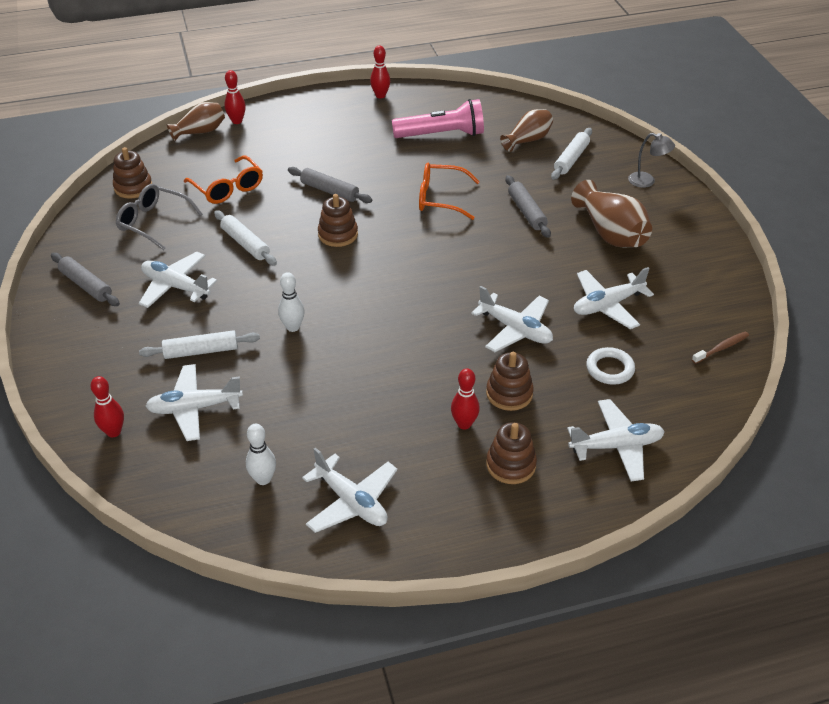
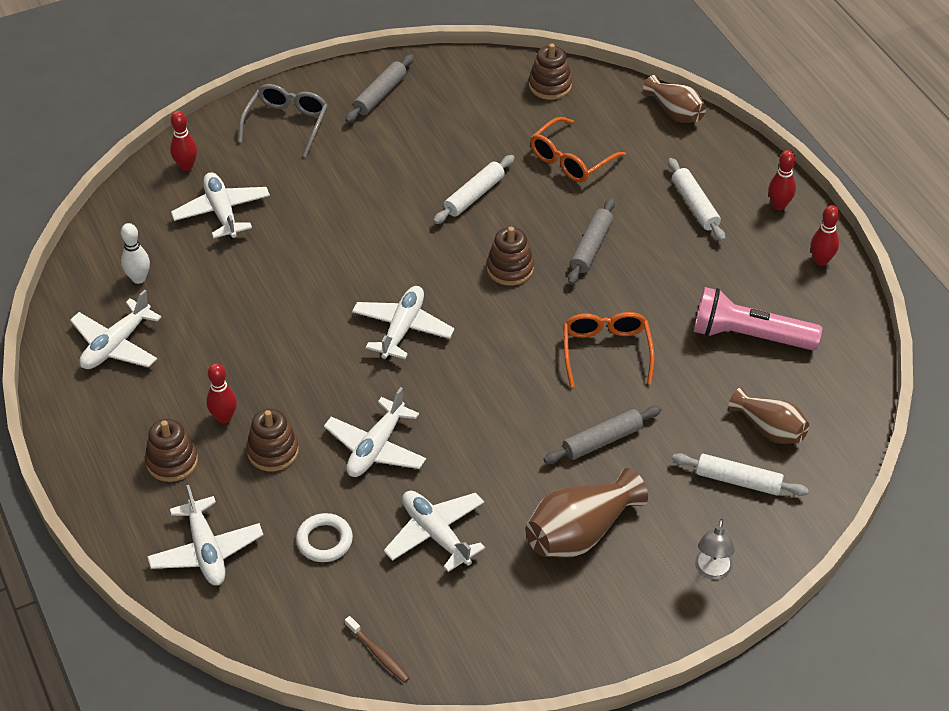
camera: 80 degrees right, 5 degrees up
grey glasses [116,184,202,250] -> grey glasses moved to [238,84,328,157]
white plane [139,252,217,308] -> white plane moved to [352,286,455,360]
white rolling pin [139,330,260,359] -> white rolling pin moved to [668,158,725,242]
red bowling pin [224,70,246,124] -> red bowling pin moved to [768,150,796,210]
white bowling pin [278,272,304,332] -> none
pink flashlight [392,99,484,138] -> pink flashlight turned 120 degrees clockwise [694,287,822,351]

